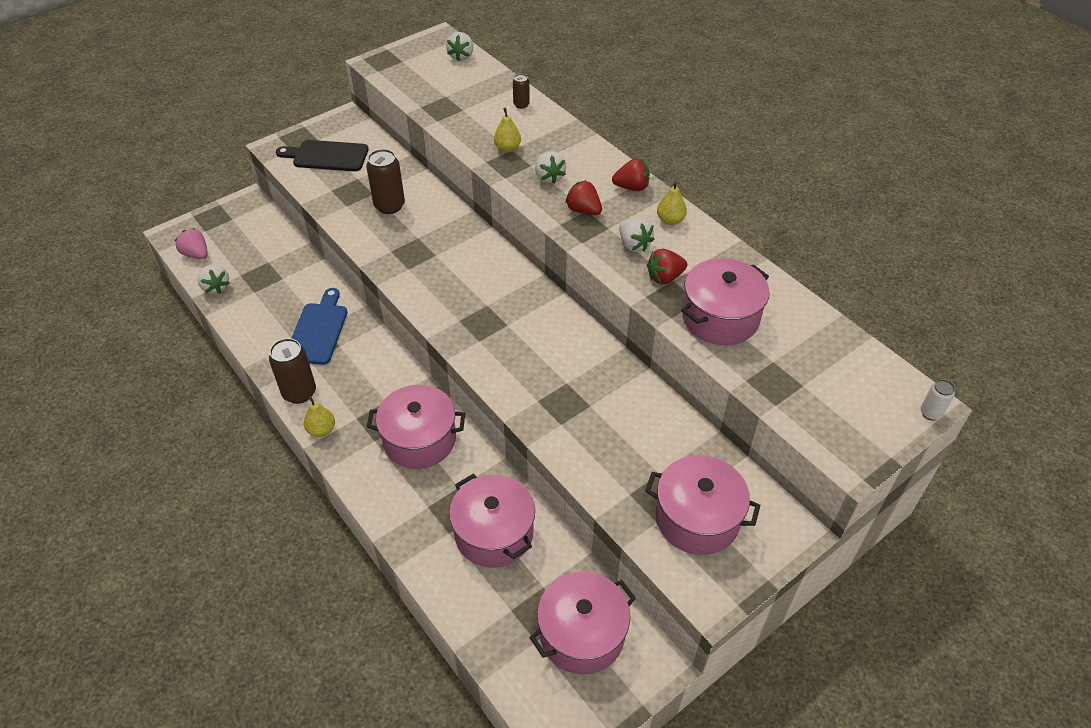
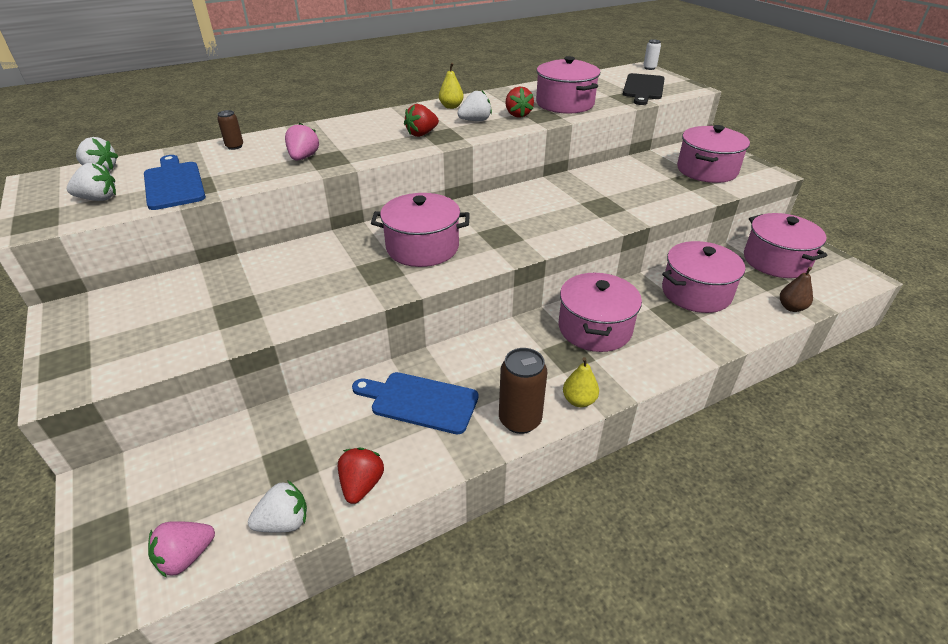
camera: 80 degrees left, 10 degrees down
black cutting board [276,140,369,171] -> black cutting board moved to [623,73,665,105]
brown can [366,149,405,214] -> none
yellow pear [494,108,521,153] -> pink strawberry [285,123,319,161]
white strawberry [535,151,566,184] -> white strawberry moved to [67,163,116,201]
red strawberry [612,158,650,191] -> red strawberry moved to [338,448,384,504]
none -> blue cutting board [144,155,206,210]
none -> pink pot [371,193,470,267]
none -> brown pear [780,267,813,312]

